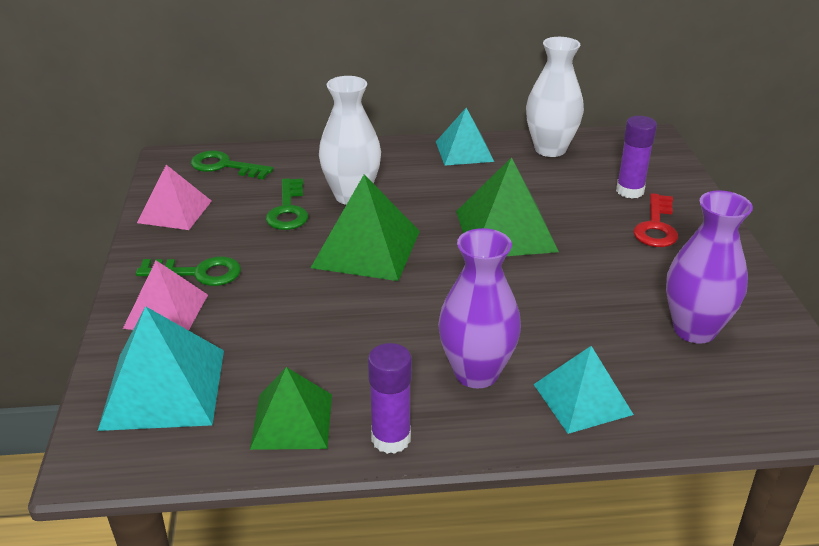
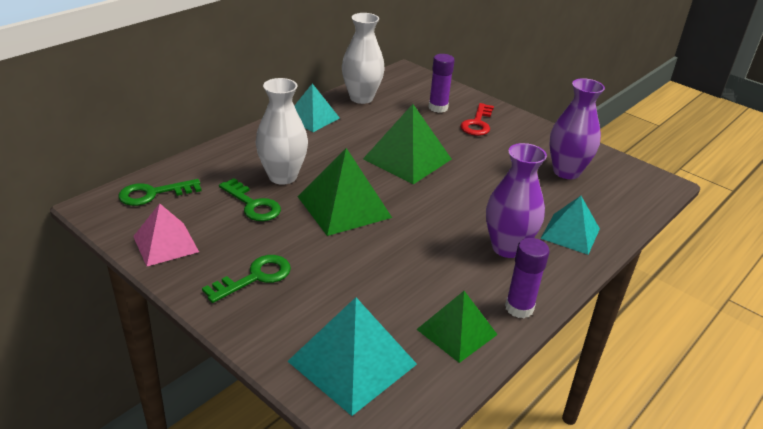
camera: 45 degrees left, 0 degrees up
pink pyramid [123,260,208,330] -> none
red key [634,193,678,247] -> red key turned 45 degrees clockwise [460,103,494,136]

